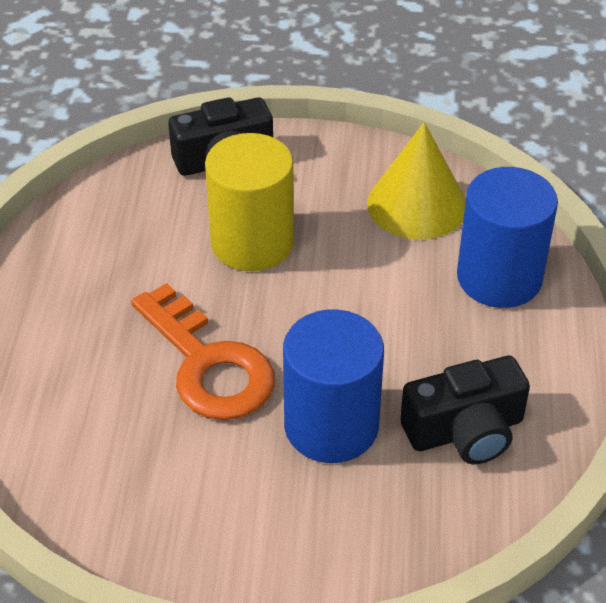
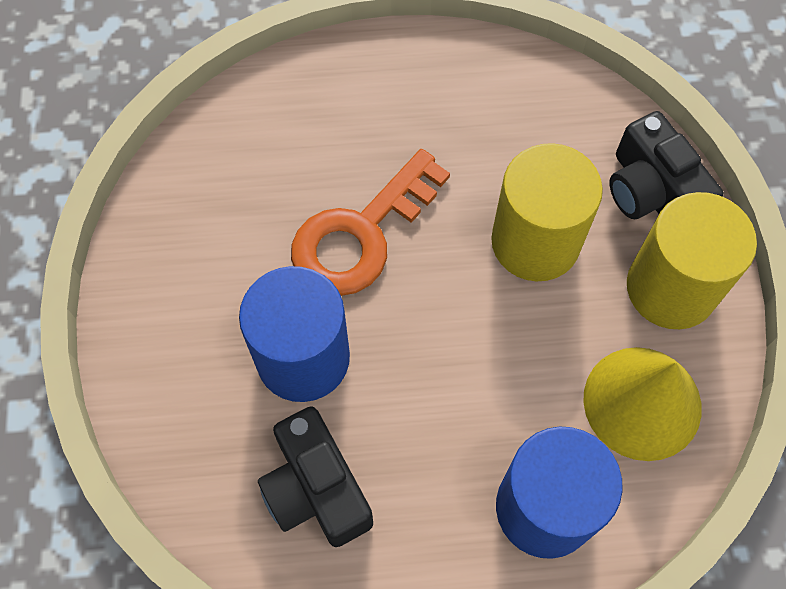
camera: 80 degrees right, 20 degrees up
none -> yellow cylinder [627,192,757,329]

